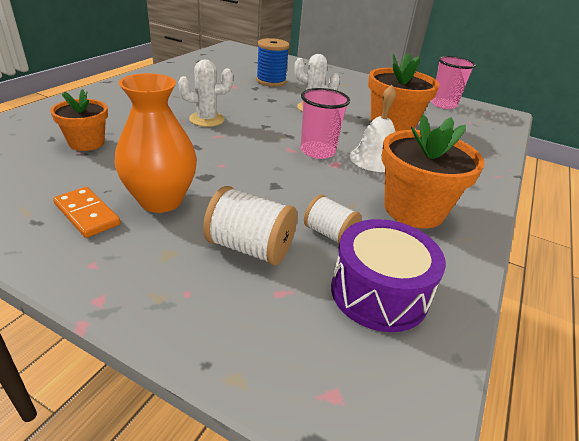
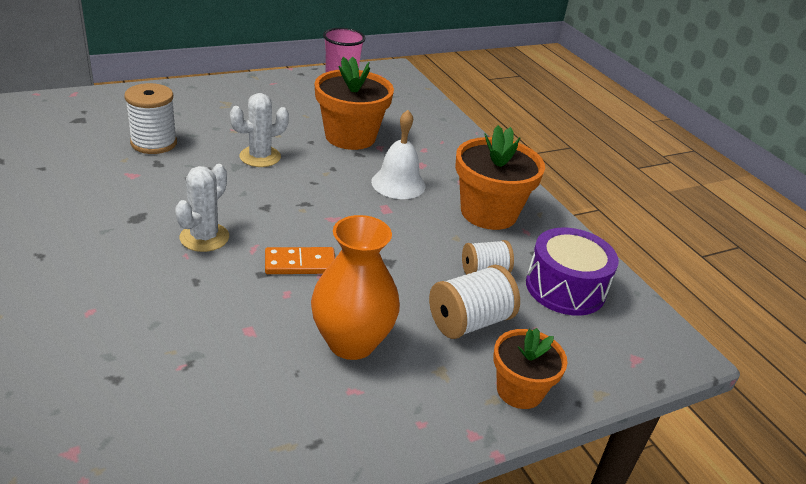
camera: 55 degrees left, 0 degrees up
orange flower pot [50,89,108,151] -> orange flower pot moved to [493,328,567,409]
orange domino [53,187,121,238] -> orange domino moved to [265,247,335,274]
blue spool [256,38,290,87] -> white spool [124,83,177,154]
pink cup [301,88,350,159] -> none

